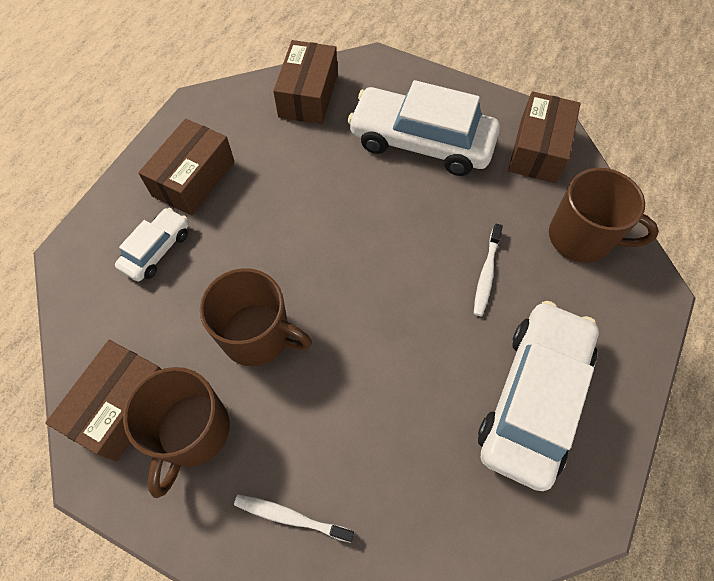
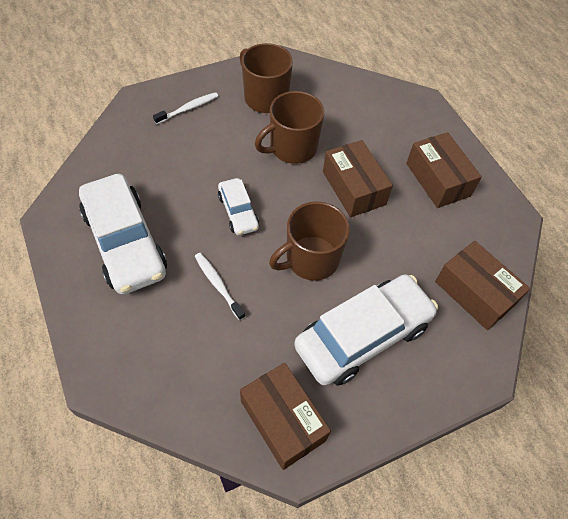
camera: 125 degrees right, 5 degrees down
brown box [45,340,161,462] -> brown box moved to [323,140,393,217]
white car [115,207,189,282] -> white car moved to [218,178,259,235]
brown mug [549,168,659,263] -> brown mug moved to [269,201,350,281]

